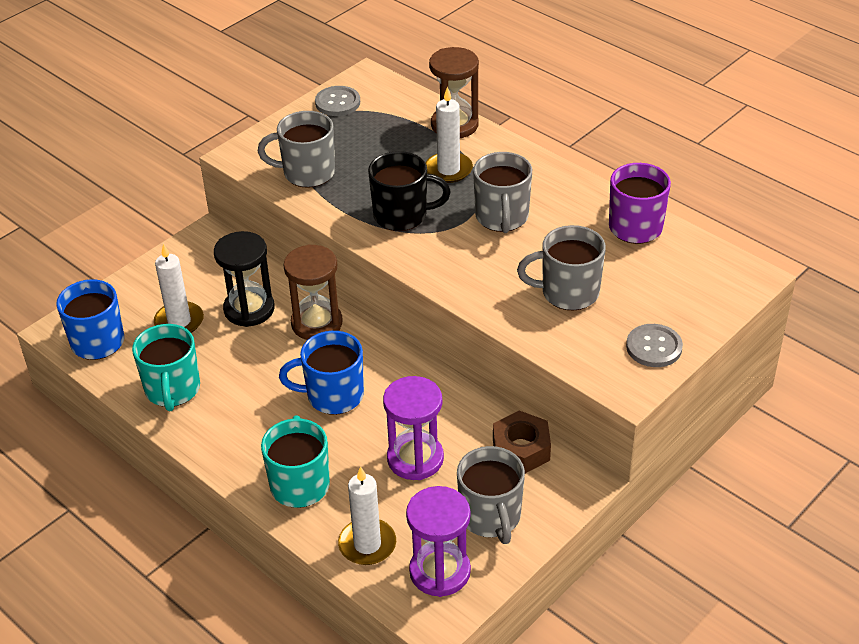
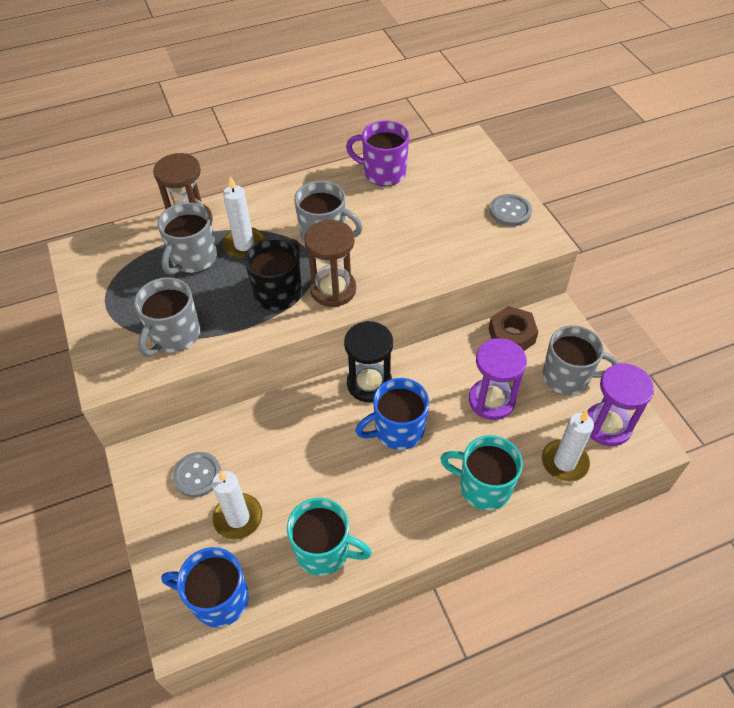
camera: 65 degrees left, 10 degrees up
black hourglass [214,231,275,327] -> black hourglass moved to [344,321,393,402]
blue mug [279,331,364,415] -> blue mug turned 45 degrees clockwise [355,378,429,450]
brown hourglass [283,244,343,340] -> brown hourglass moved to [304,220,356,307]
grey button [315,86,360,116] -> grey button moved to [173,452,221,497]
grey mug [517,225,606,311] -> grey mug moved to [157,202,217,275]

